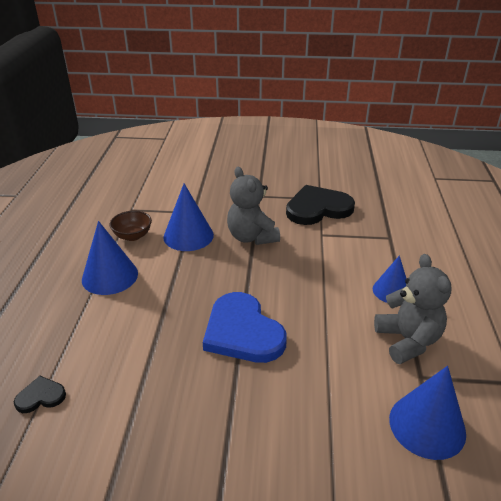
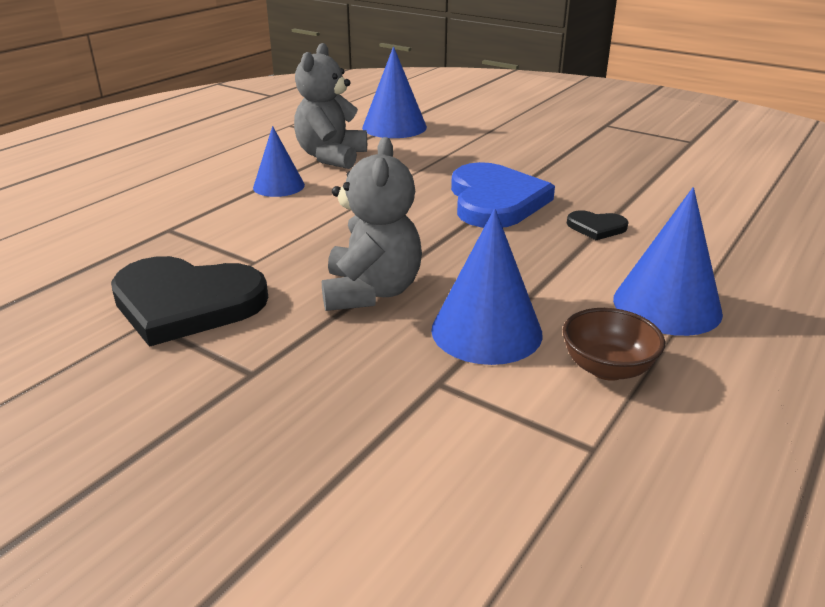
camera: 150 degrees left, 5 degrees down
black heart [14,376,66,413] -> black heart moved to [567,211,628,240]

